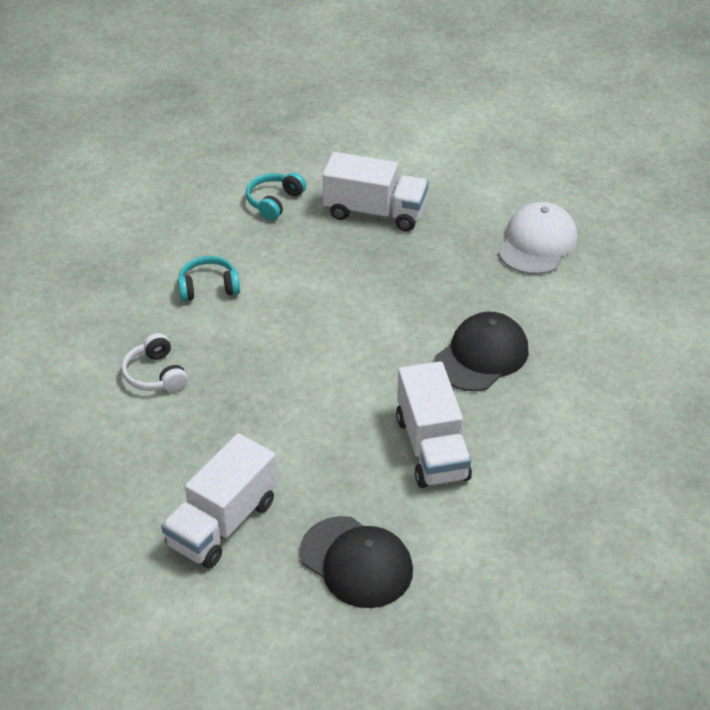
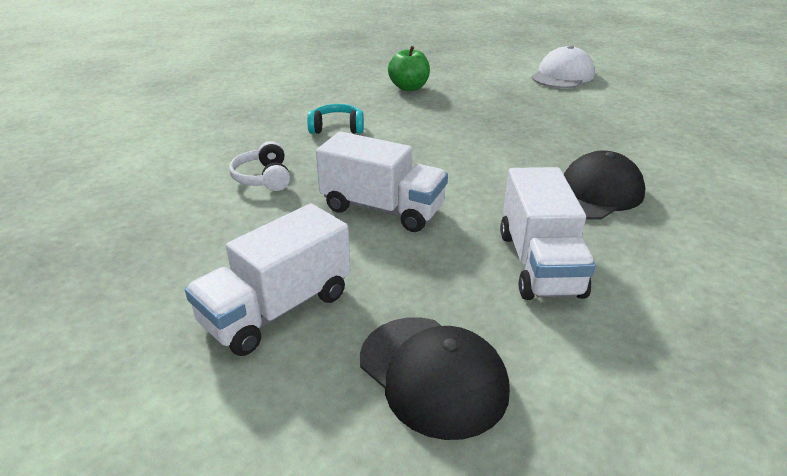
camera: 10 degrees right, 10 degrees down
turquoise headphones [246,172,306,220] -> green apple [388,46,430,91]
white truck [322,152,428,231] -> white truck moved to [316,132,448,232]
white cap [498,202,577,275] -> white cap moved to [531,45,595,88]

